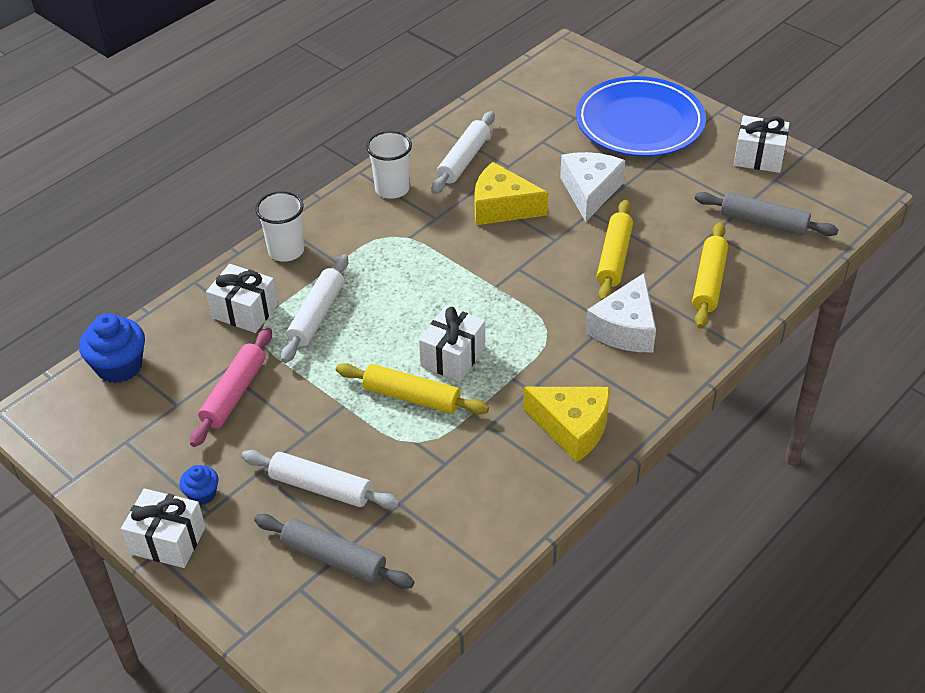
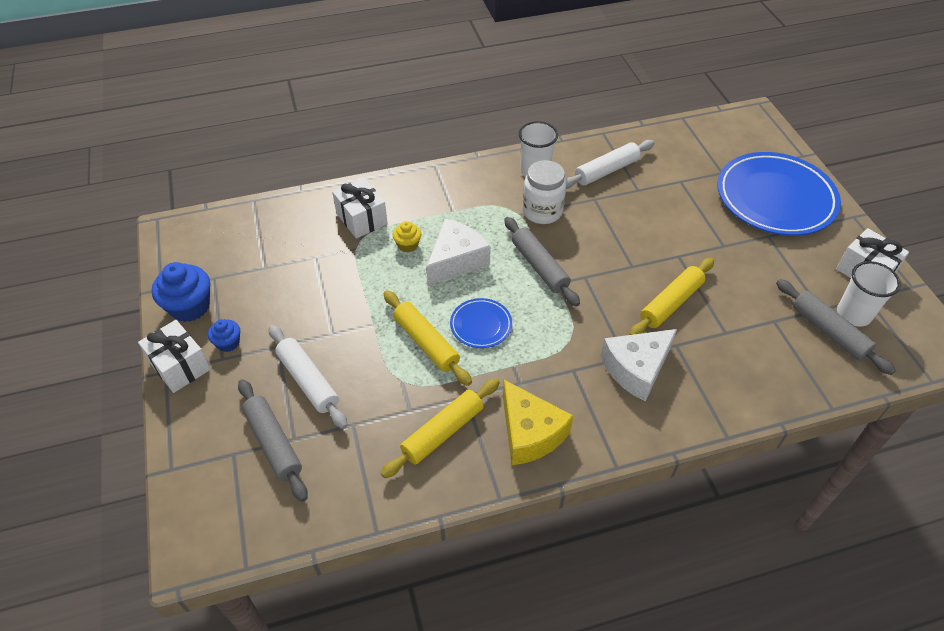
camera: 30 degrees right, 5 degrees up
blue cupcake [79,313,145,383] -> blue cupcake moved to [152,262,210,322]
pink rolling pin [190,328,272,447] -> none
white cup [255,191,304,262] -> white cup moved to [837,261,901,327]
white rolling pin [281,255,348,363] -> yellow cupcake [393,221,421,252]
white gift [419,306,485,382] -> blue plate [450,298,512,348]
yellow cheese [474,162,548,225] -> none
white cheese [560,152,625,222] -> white cheese moved to [426,219,491,285]
yellow rolling pin [692,222,728,329] -> yellow rolling pin moved to [381,378,500,478]
none -> grey rolling pin [504,217,580,307]
none -> white jar [523,160,566,224]

